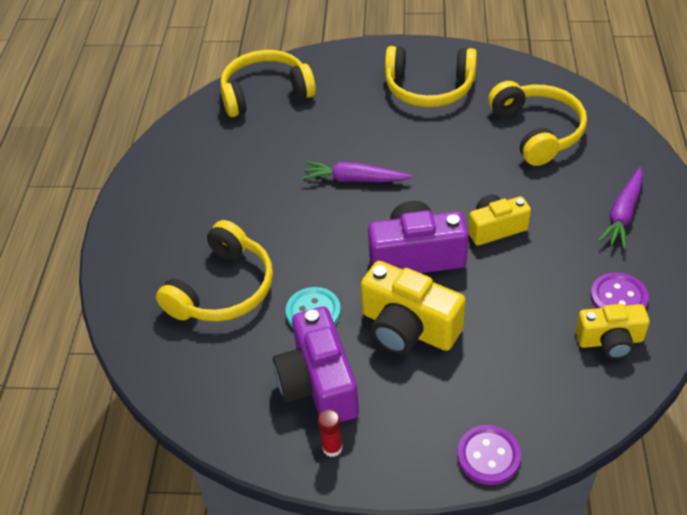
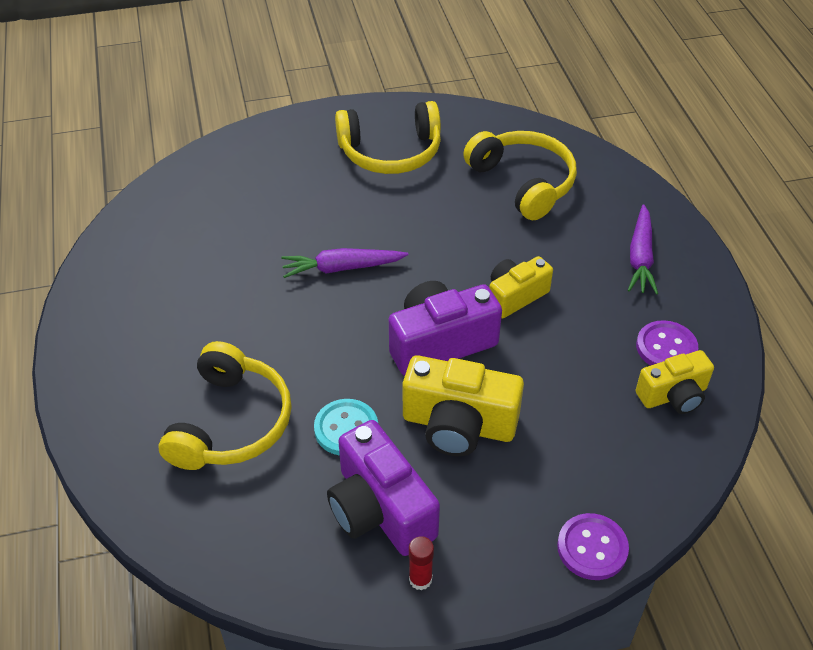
camera: 20 degrees left, 0 degrees up
yellow headphones [220,50,316,117] -> none

